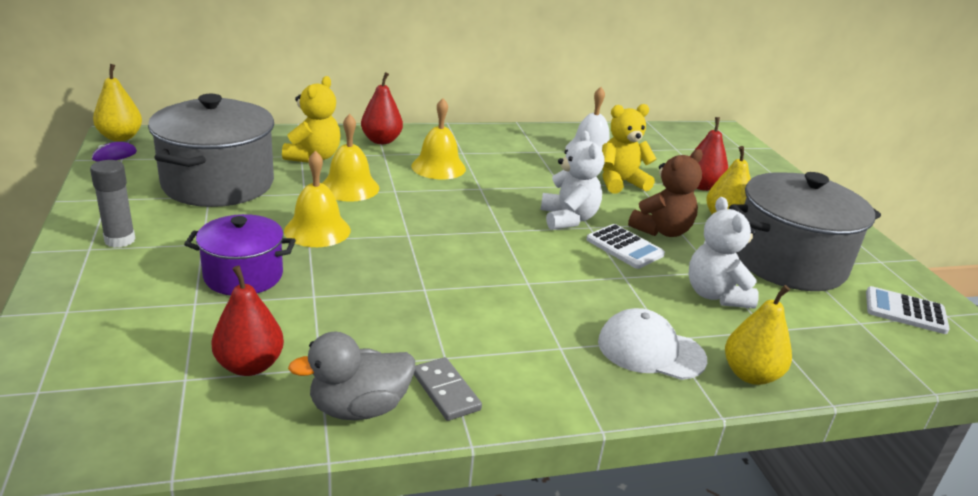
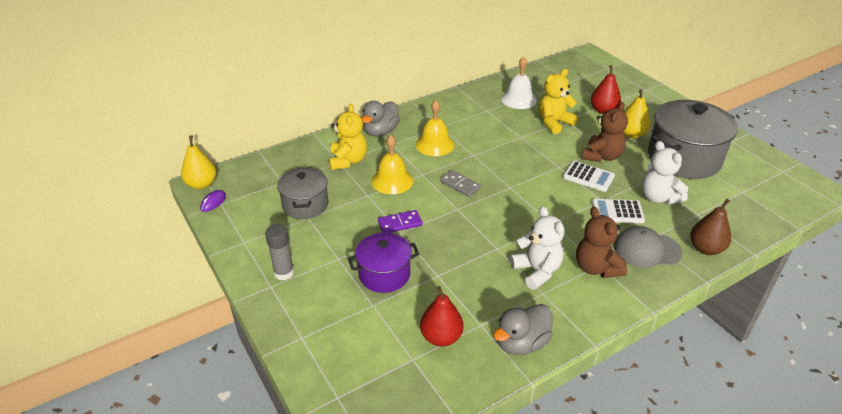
camera: 15 degrees left, 10 degrees up
grey pot [148,94,274,207] -> grey pot [277,167,329,219], size x0.59
yellow bell [284,150,351,247] -> purple domino [378,210,423,233]
red pear [361,72,403,144] -> grey duck [362,101,400,136]
grey domino [414,357,482,421] -> grey domino moved to [440,170,481,197]
white teddy bear [541,131,604,230] -> white teddy bear moved to [510,206,564,290]
white cap [598,308,707,380] -> grey cap [614,226,682,268]
yellow pear [725,285,792,385] -> brown pear [690,199,731,255]
white calculator [866,286,950,334] -> white calculator moved to [592,199,645,223]
none -> brown teddy bear [576,207,627,278]

